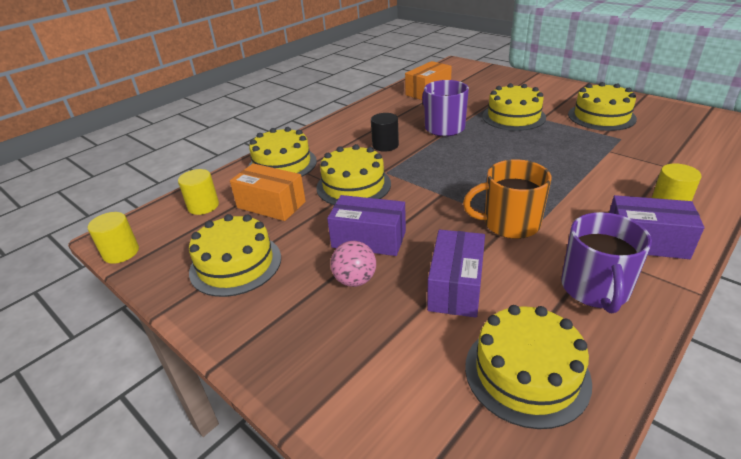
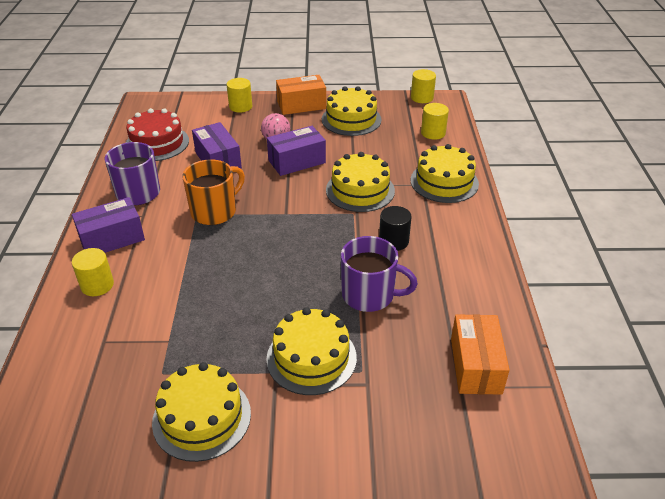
camera: 135 degrees right, 5 degrees up
orange box [230,163,306,221] -> orange box moved to [276,75,326,115]
yellow cake [465,305,592,429] -> red cake [126,108,189,161]
none -> yellow cylinder [227,78,252,113]

